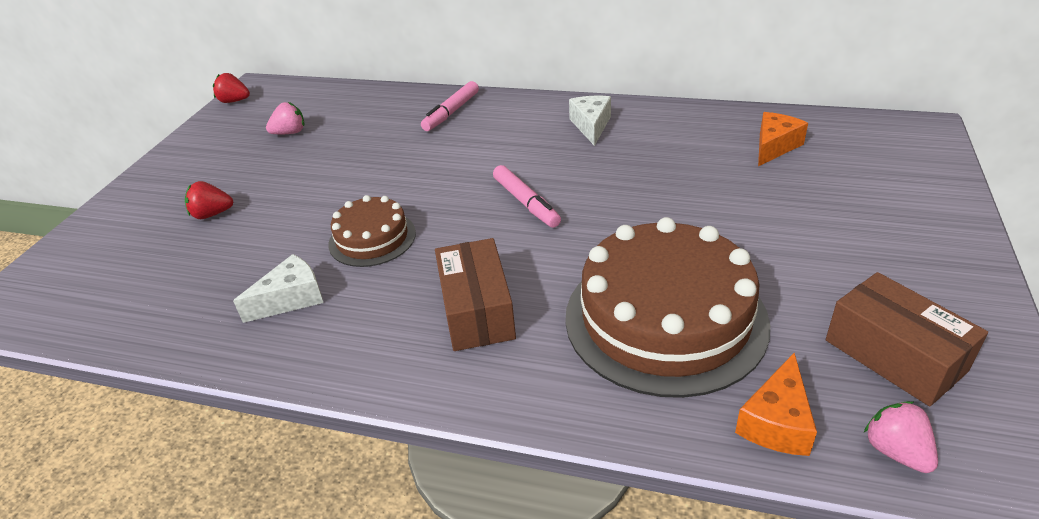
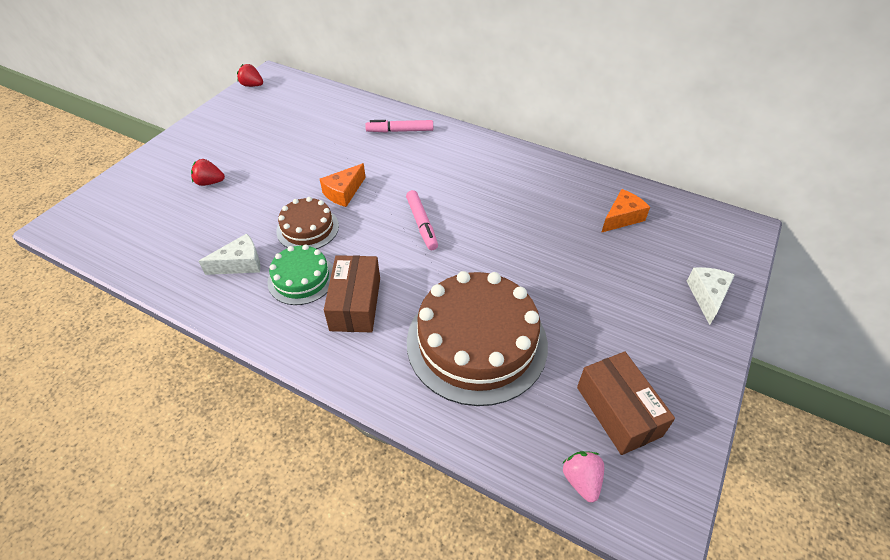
camera: 10 degrees right, 10 degrees up
pink strawberry [266,102,304,134] -> none
pink marker [421,81,479,131] -> pink marker turned 45 degrees clockwise [365,120,433,133]
white cheese [569,96,611,146] -> white cheese moved to [687,267,735,325]
orange cheese [735,353,817,456] -> orange cheese moved to [320,163,366,207]
none -> green cake [268,245,333,305]

